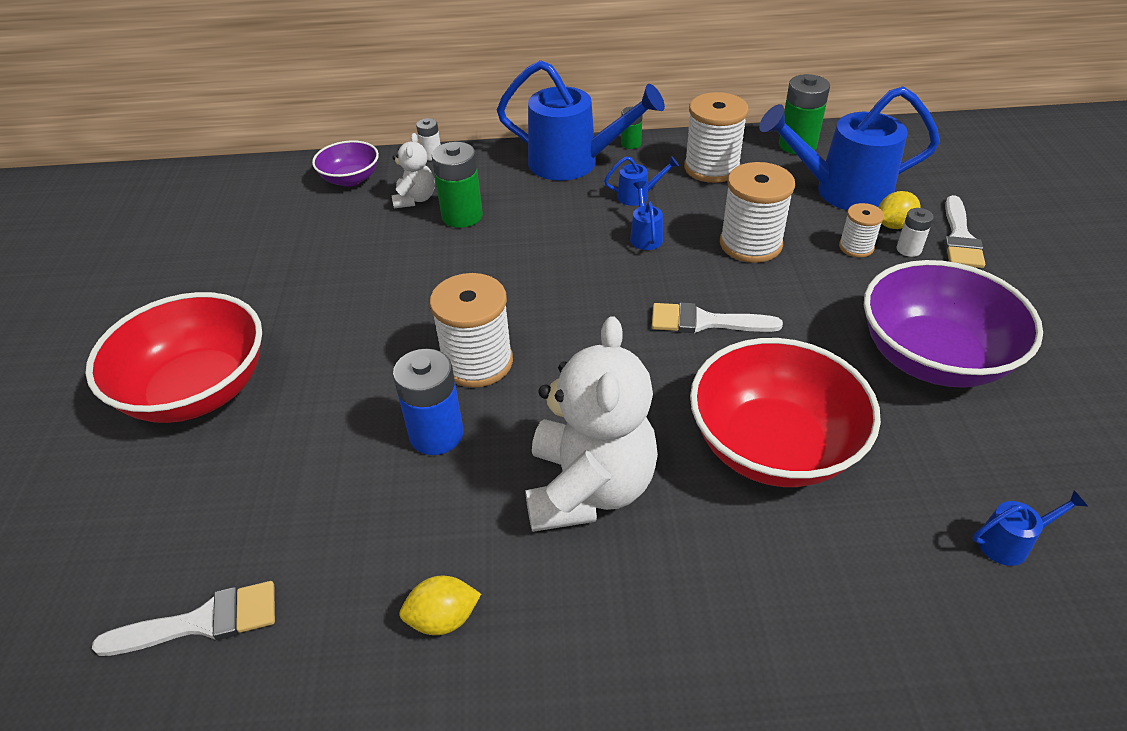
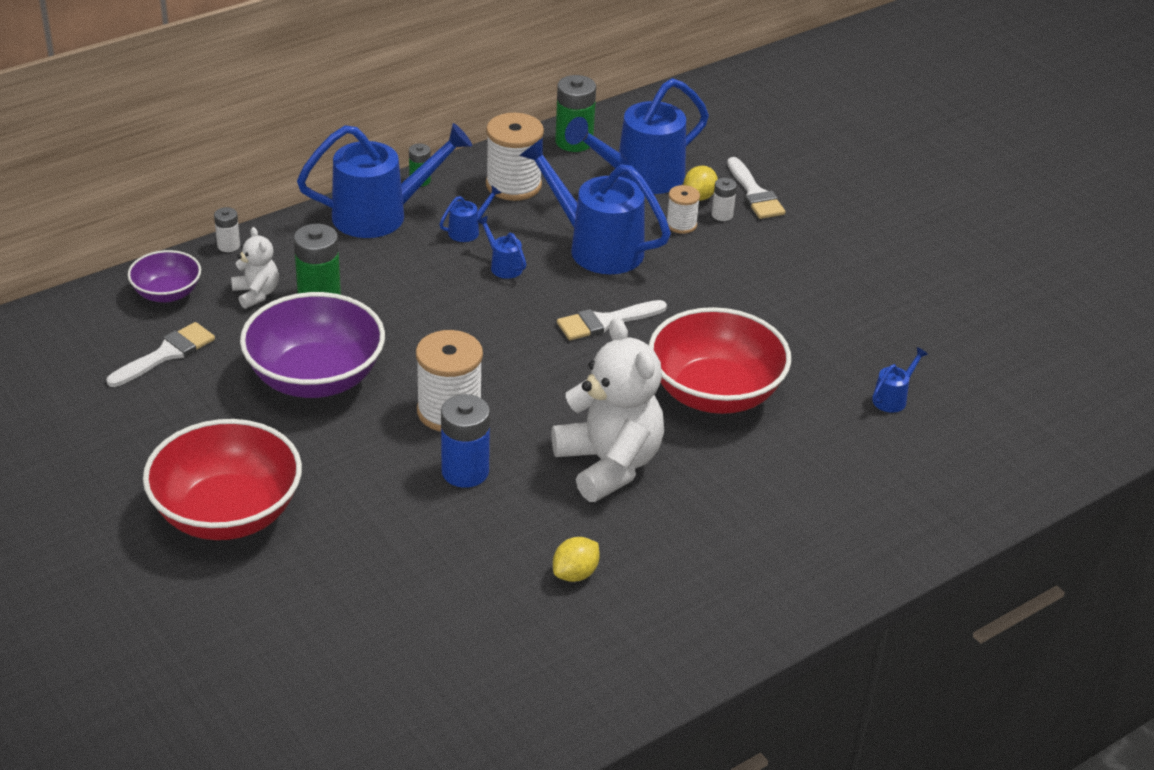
camera: 35 degrees left, 5 degrees down
white brush [92,581,275,656] -> white brush moved to [106,322,215,387]
white spool [720,162,795,263] -> blue watering can [519,138,671,274]
purple bowl [864,260,1043,388] -> purple bowl moved to [240,292,385,398]

